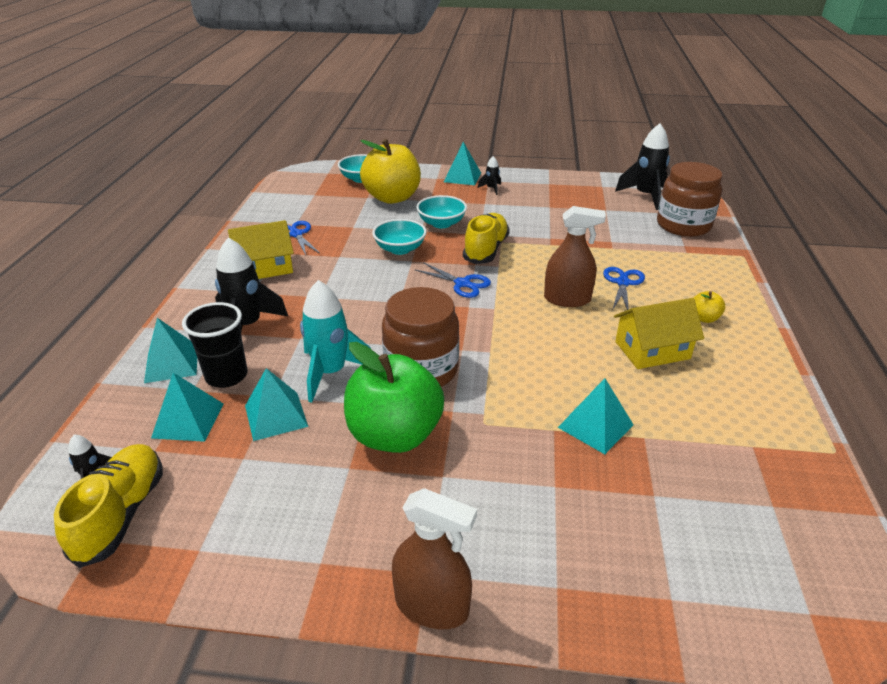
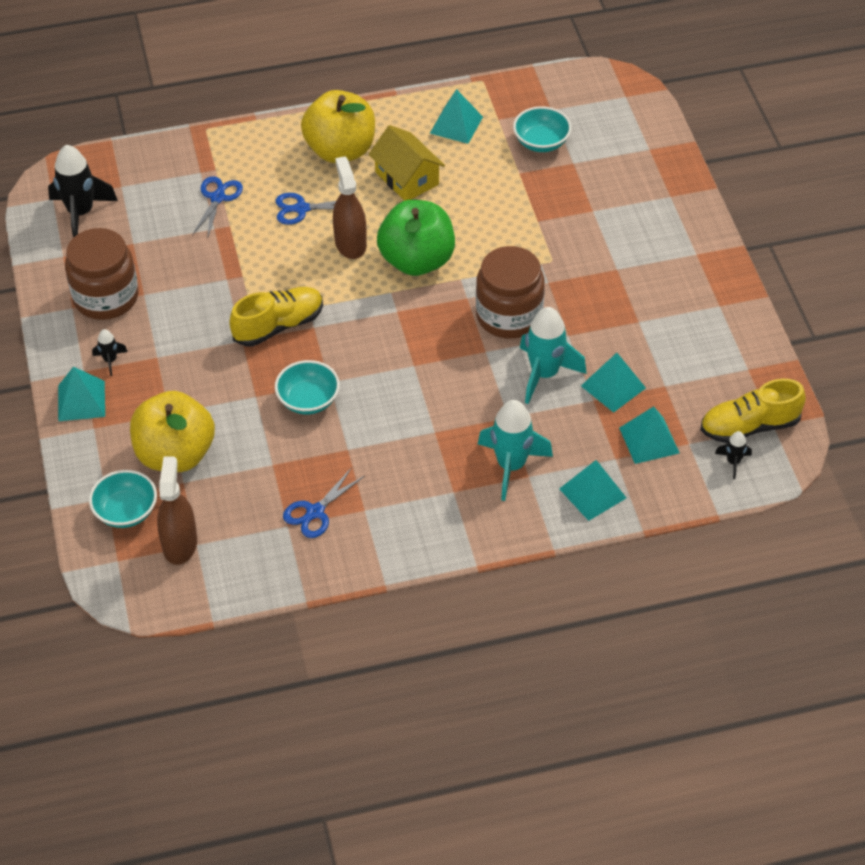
camera: 110 degrees left, 15 degrees up
black cup [182,302,247,388] -> none
black rocket [215,237,288,331] -> turquoise rocket [478,400,553,501]
yellow house [228,220,294,279] -> none
green apple [344,342,444,453] -> green apple moved to [377,200,455,276]
brown spray bottle [392,488,477,629] -> brown spray bottle moved to [157,457,197,565]
blue scissors [414,262,491,298] -> blue scissors moved to [192,176,243,236]
turquoise bowl [416,195,467,228] -> turquoise bowl moved to [513,106,572,152]
yellow shoe [463,213,510,264] -> yellow shoe turned 150 degrees clockwise [229,287,323,347]
turquoise pyramid [558,378,634,454] -> turquoise pyramid moved to [430,89,483,144]
brown jar [657,162,723,237] -> brown jar moved to [65,228,138,320]
yellow apple [694,291,725,323] -> yellow apple [301,90,375,163], size x2.44

